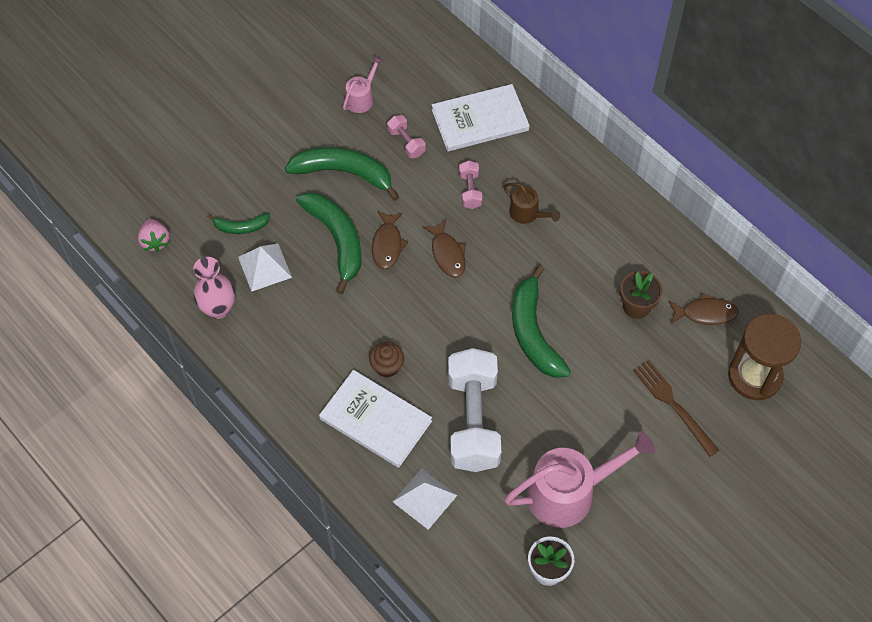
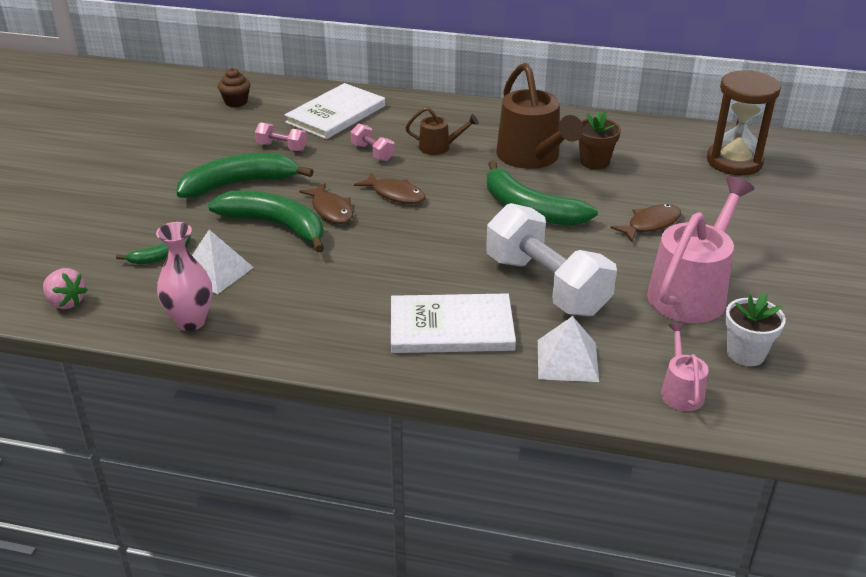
camera: 35 degrees left, 25 degrees down
pink watering can [343,56,383,113] -> pink watering can moved to [661,323,709,411]
brown cupcake [369,342,404,378] -> brown cupcake moved to [218,68,250,107]
brown fork [633,360,719,457] -> none
brown fish [668,293,739,325] -> brown fish moved to [610,204,681,242]
none -> brown watering can [496,63,584,169]

